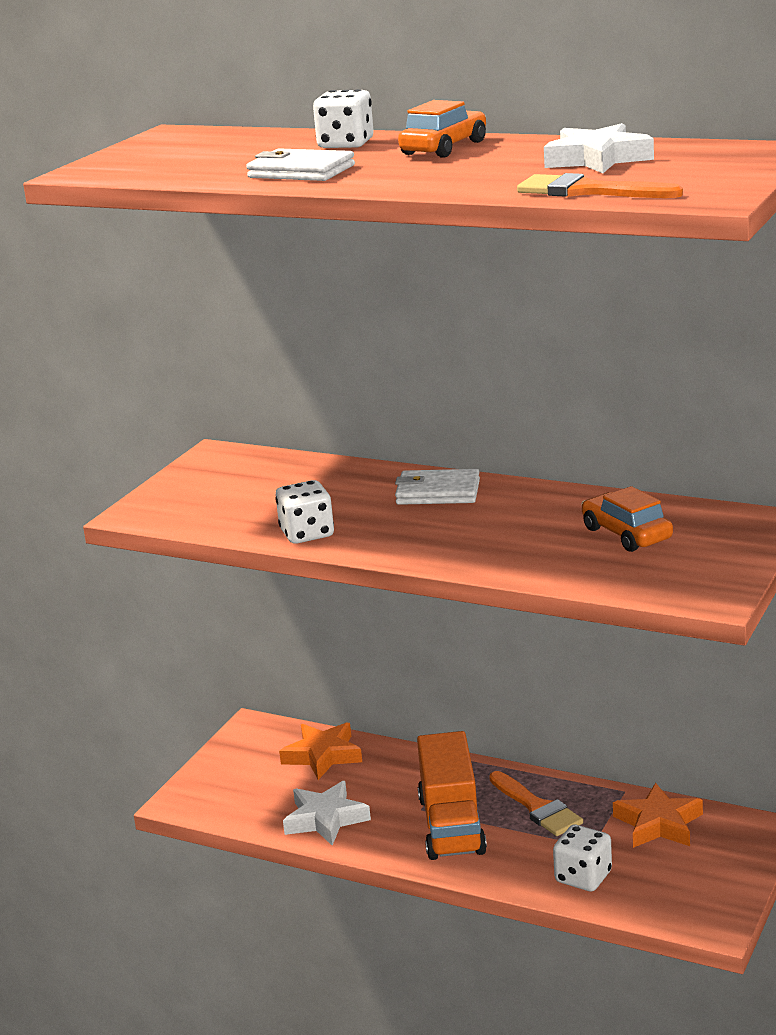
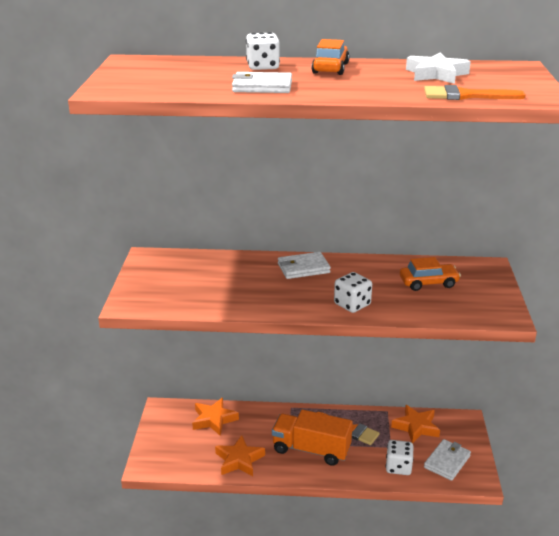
camera: 25 degrees left, 5 degrees up
white dice [275,480,334,544] -> white dice moved to [334,272,372,313]
white star [283,781,371,846] -> orange star [215,435,265,476]
orange truck [417,731,487,860] -> orange truck turned 135 degrees clockwise [272,410,353,466]
orange car [581,486,673,552] -> orange car turned 135 degrees clockwise [400,257,461,291]
none -> white wallet [424,439,471,481]

